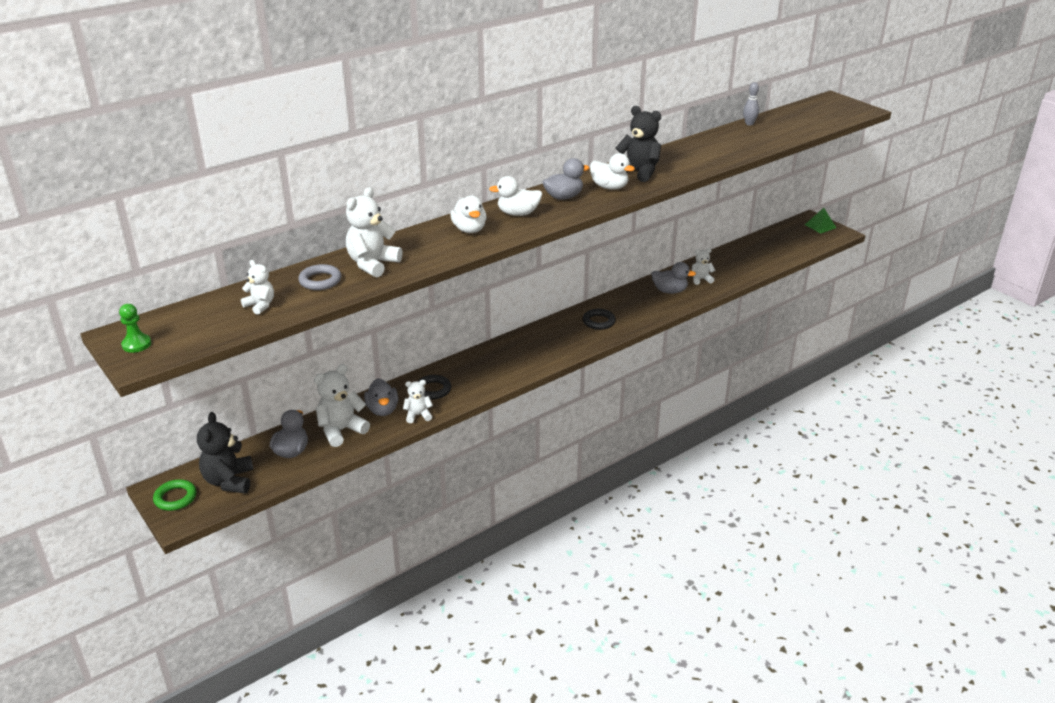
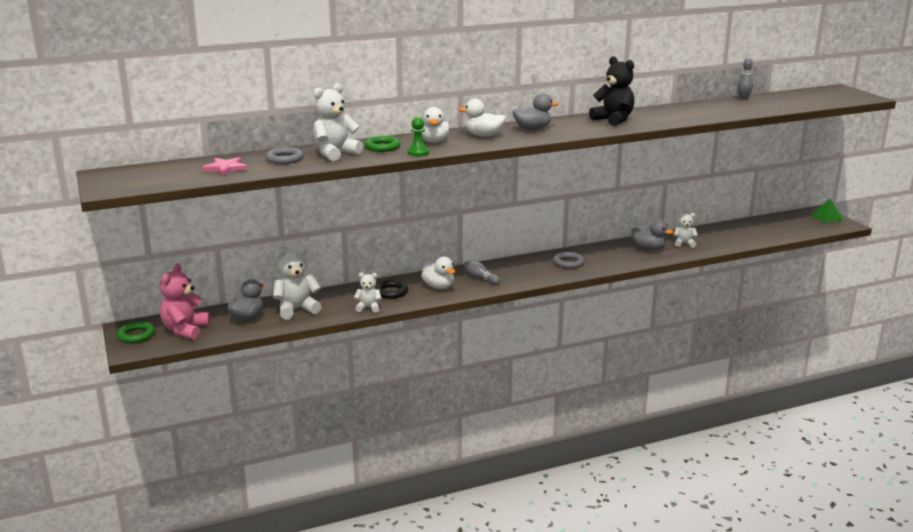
camera: 15 degrees right, 10 degrees down
green pawn [119,304,151,353] -> green pawn moved to [408,117,429,156]
black teddy bear [197,412,254,493] -> pink teddy bear [160,263,210,340]
white teddy bear [241,260,274,315] -> pink star [202,157,248,176]
grey duck [364,378,398,416] -> none
black ring [583,309,616,330] -> grey ring [553,252,585,269]
white duck [590,153,635,190] -> white duck moved to [421,257,455,289]
none -> green ring [365,136,401,152]
none -> grey bowling pin [464,261,500,285]

